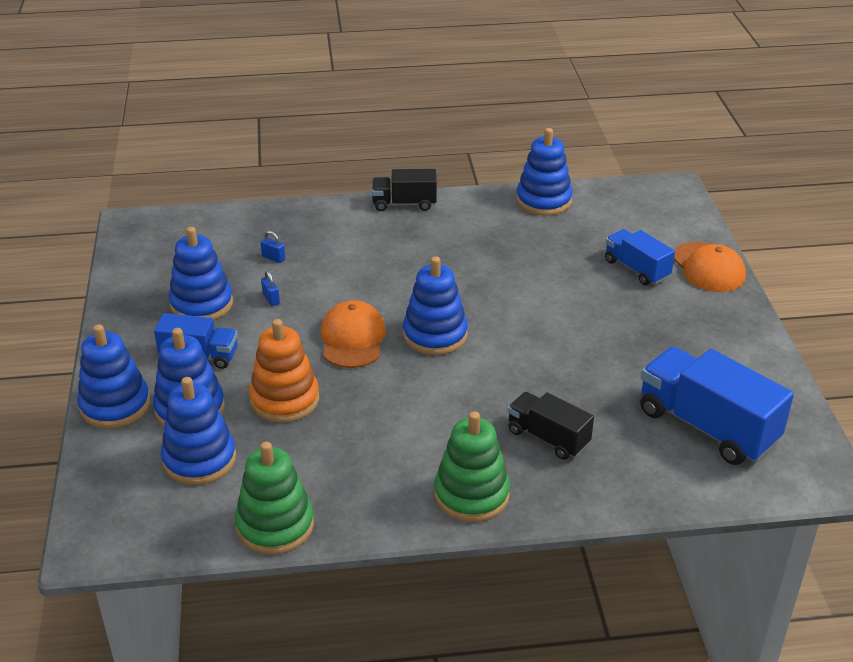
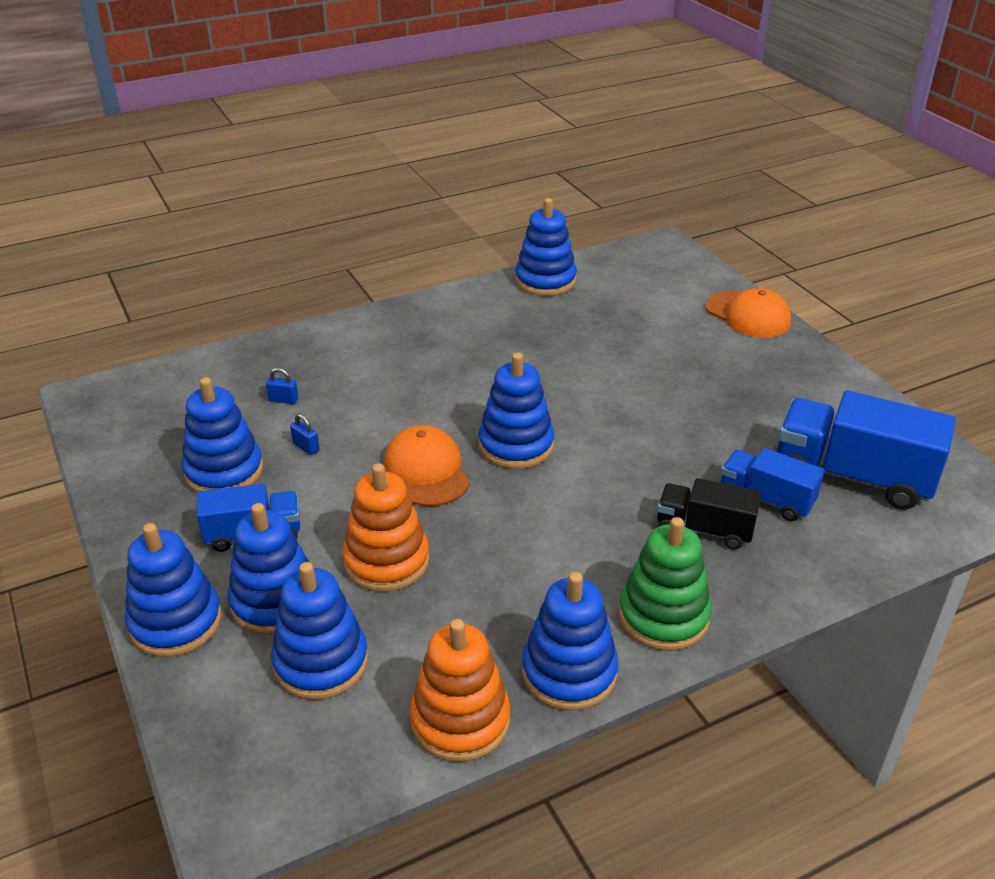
camera: 20 degrees left, 0 degrees up
green stacking toy [235,442,314,555] -> orange stacking toy [410,619,510,762]
black truck [372,169,437,211] -> none
blue truck [605,229,675,286] -> blue truck moved to [721,448,825,521]
none -> blue stacking toy [522,572,619,711]

